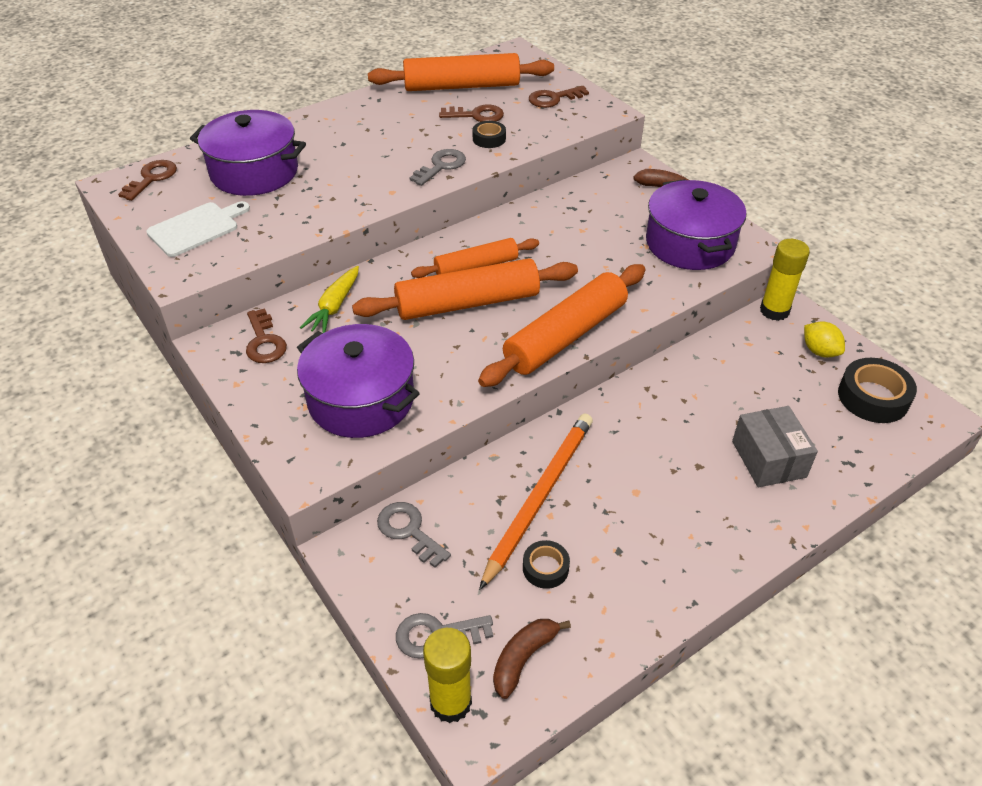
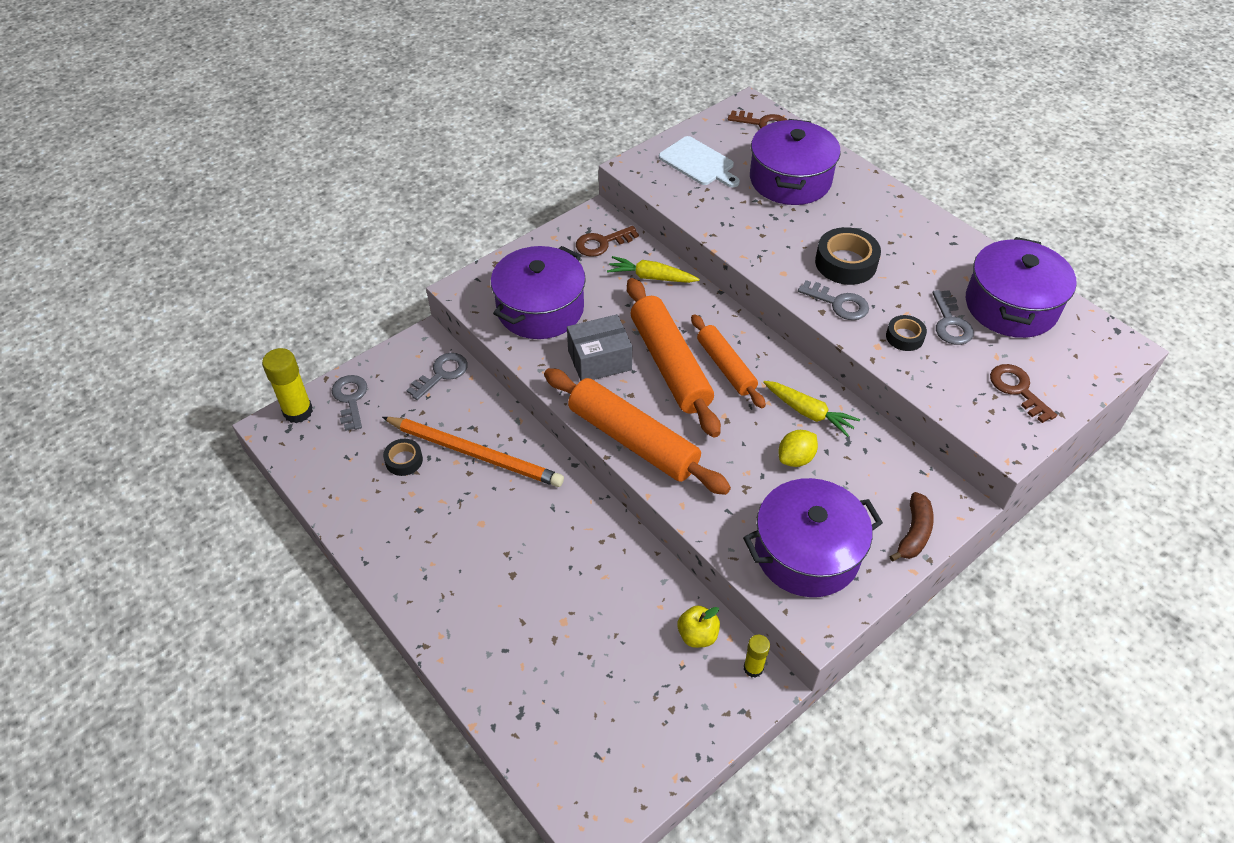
camera: 85 degrees right, 5 degrees up
orange rolling pin [368,53,554,91] -> purple pot [966,237,1077,338]
brown key [439,105,504,122] -> grey key [932,290,974,345]
brown banana [493,619,571,699] -> none
grey box [732,406,818,487] -> grey box moved to [567,314,632,381]
yellow glue stick [760,239,810,321] -> yellow glue stick [744,635,770,678], size x0.58
yellow lemon [804,321,845,358] -> yellow lemon moved to [779,430,818,467]
black tape [838,358,917,423] -> black tape moved to [815,227,881,285]
none -> yellow apple [677,606,720,648]
none -> yellow carrot [763,381,860,437]

